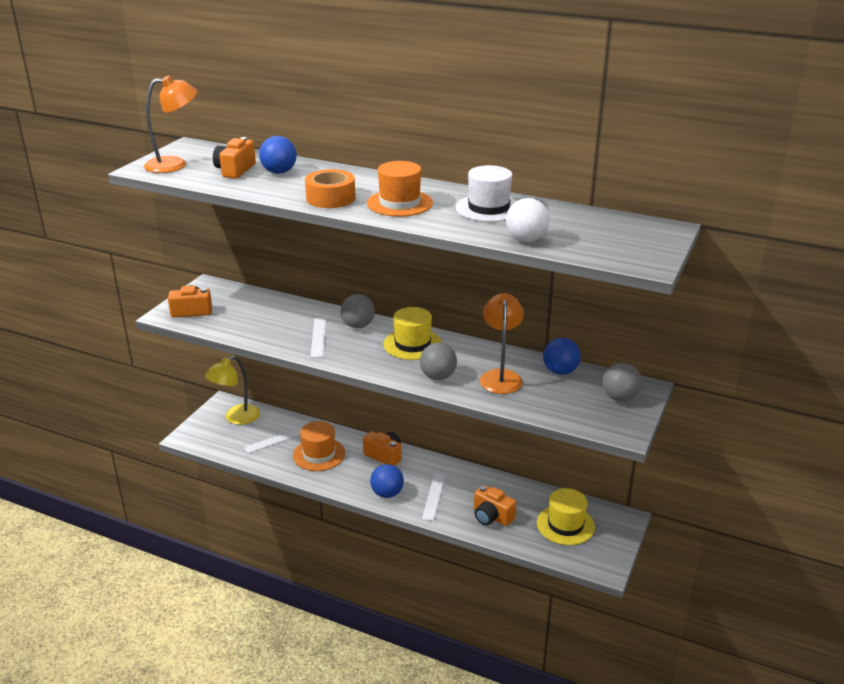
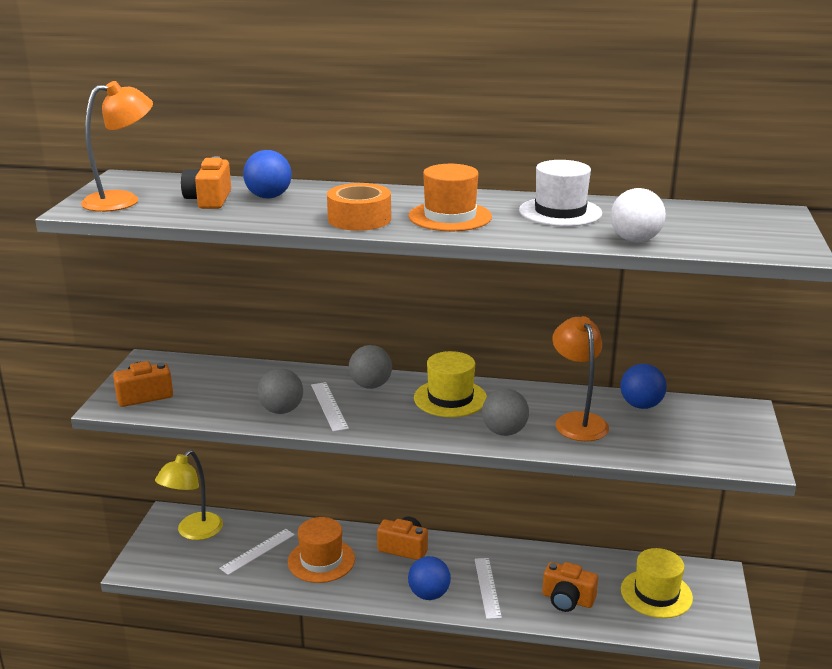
camera: 15 degrees left, 5 degrees down
grey ball [603,363,642,402] -> grey ball moved to [258,368,303,414]

